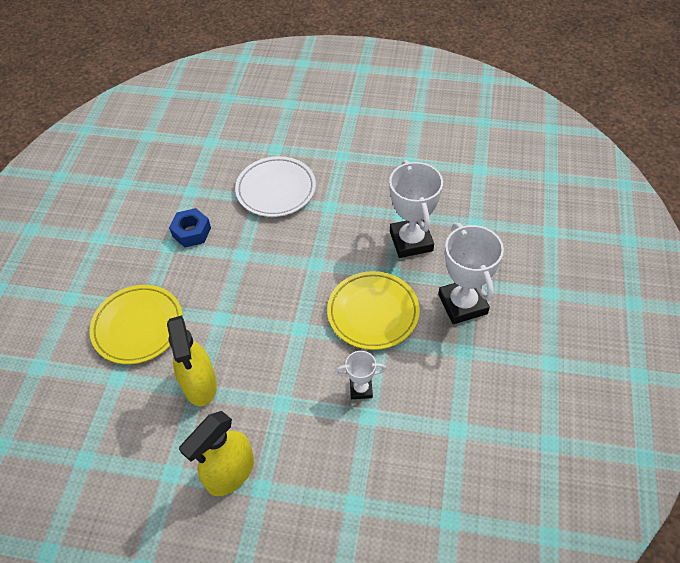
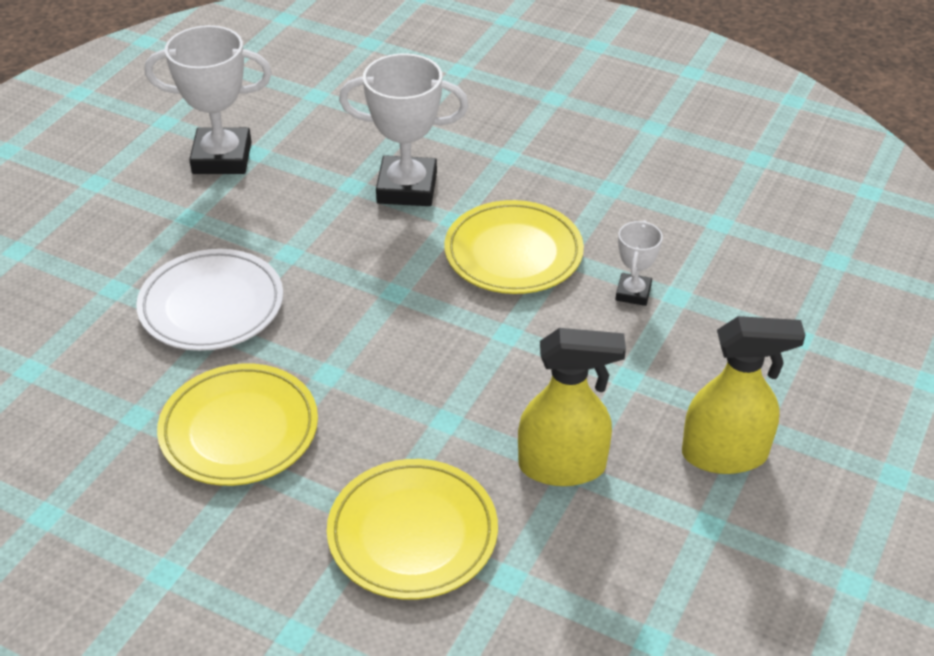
camera: 75 degrees left, 10 degrees down
blue nut [169,208,211,247] -> yellow plate [157,363,318,486]
yellow spray bottle [179,411,254,496] -> yellow spray bottle turned 60 degrees counterclockwise [682,316,805,474]
white trophy [438,223,504,324] -> white trophy moved to [145,25,272,174]

